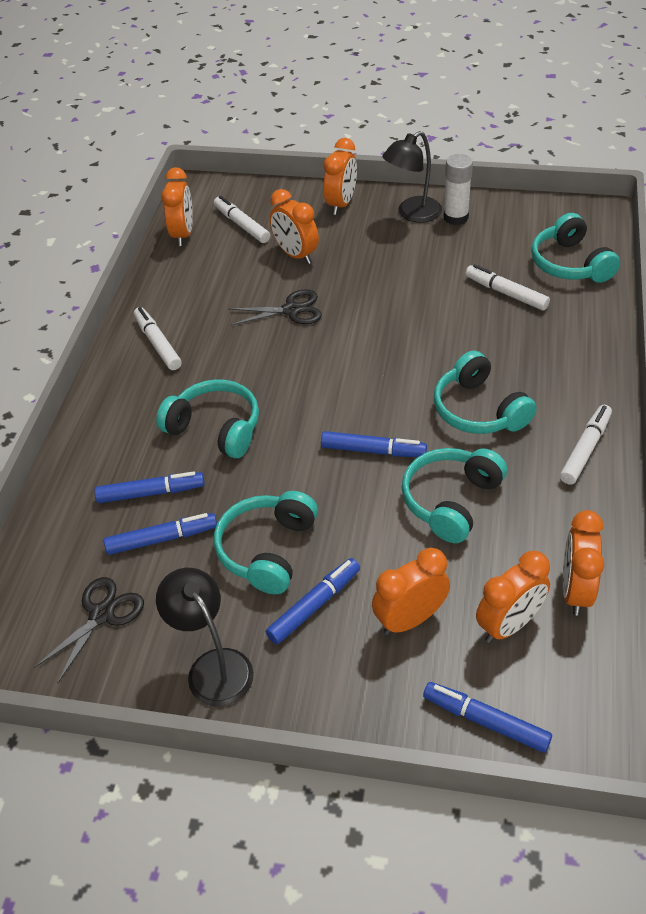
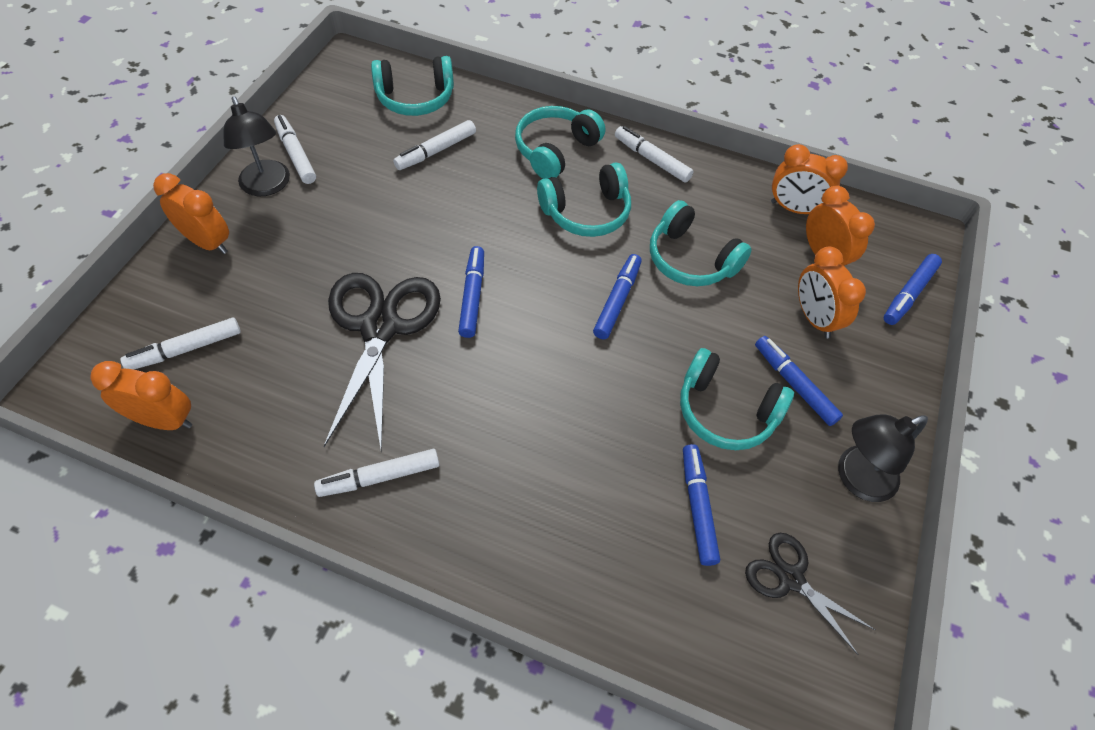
camera: 85 degrees left, 10 degrees up
blue marker [95,471,205,503] -> blue marker moved to [458,246,484,338]
turquoise headphones [156,379,259,458] -> turquoise headphones moved to [515,106,605,179]
black scissors [228,289,322,325] -> black scissors [324,273,441,451], size x1.85
orange clock [270,189,319,264] -> none
white glue stick [443,154,473,225] -> white marker [274,115,316,184]

